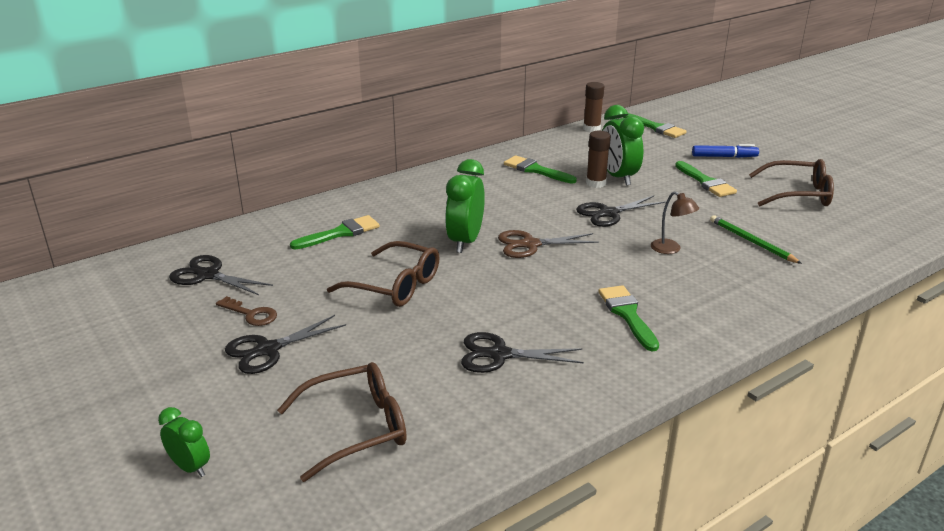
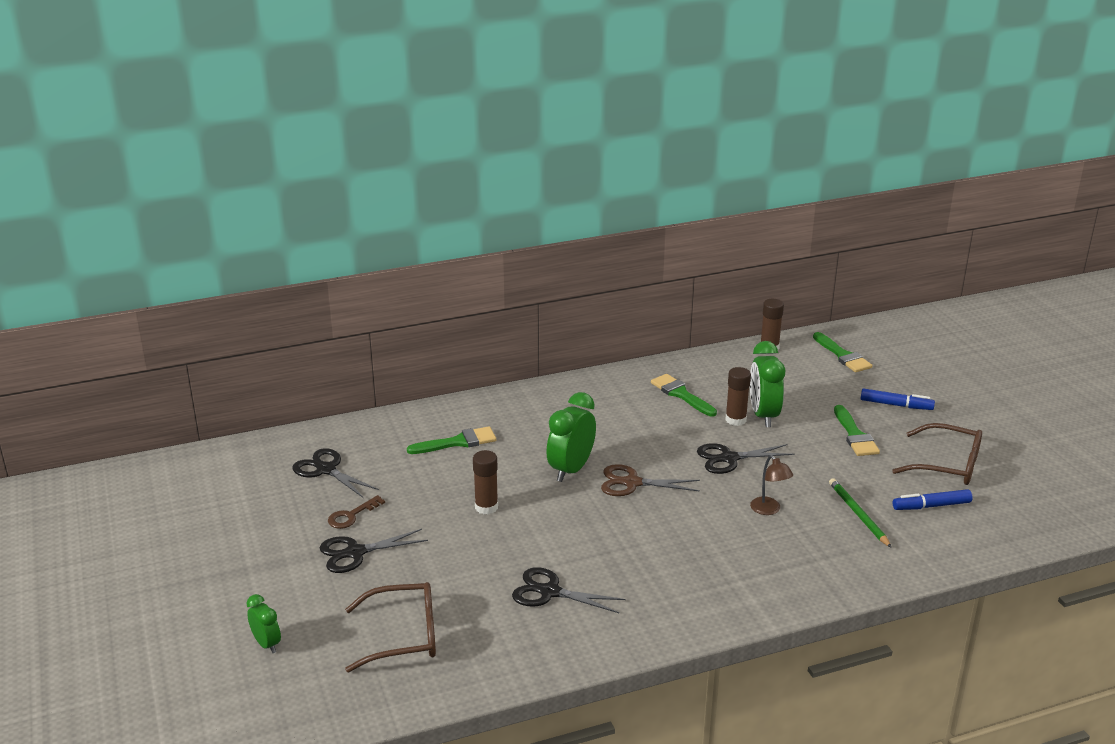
camera: 15 degrees right, 0 degrees up
brown key [216,296,277,326] -> brown key turned 90 degrees clockwise [328,495,385,529]
brown glasses [327,241,440,307] -> brown glue stick [473,450,498,514]
green brush [598,285,659,351] -> none
none -> blue marker [893,489,973,510]

